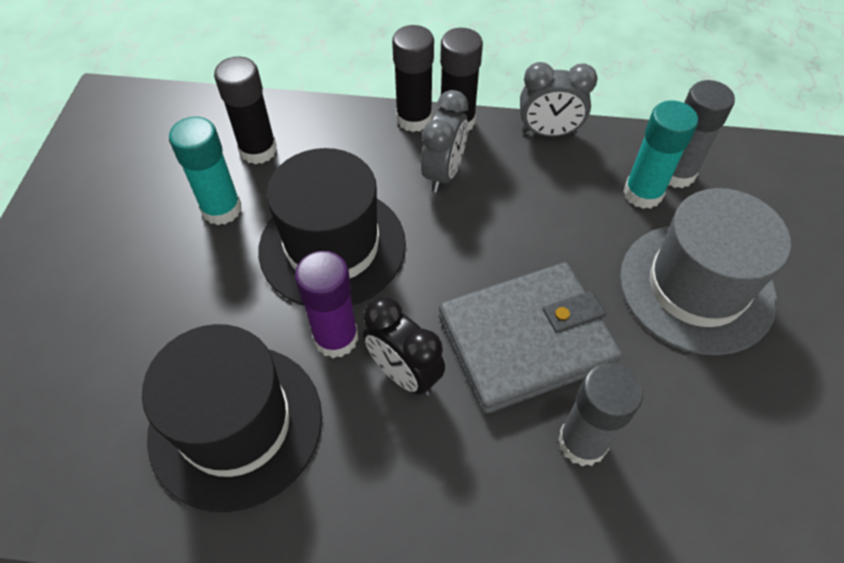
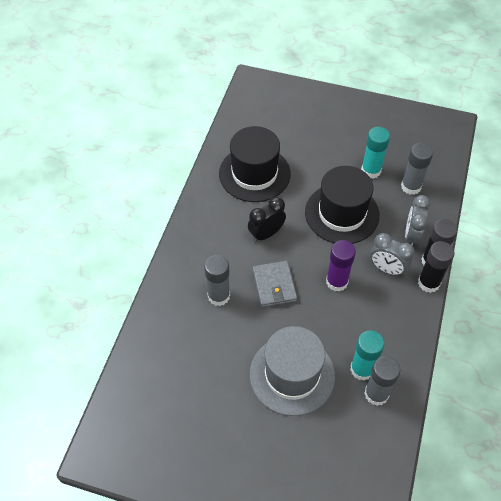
camera: 100 degrees right, 0 degrees up
black glue stick [214,57,277,164] -> grey glue stick [401,143,433,195]
purple glue stick [295,251,358,358] -> purple glue stick moved to [326,240,356,292]
grey wallet [439,262,622,414] -> grey wallet [252,261,297,308], size x0.63
grey clock [520,62,598,137] -> grey clock moved to [405,195,430,246]

